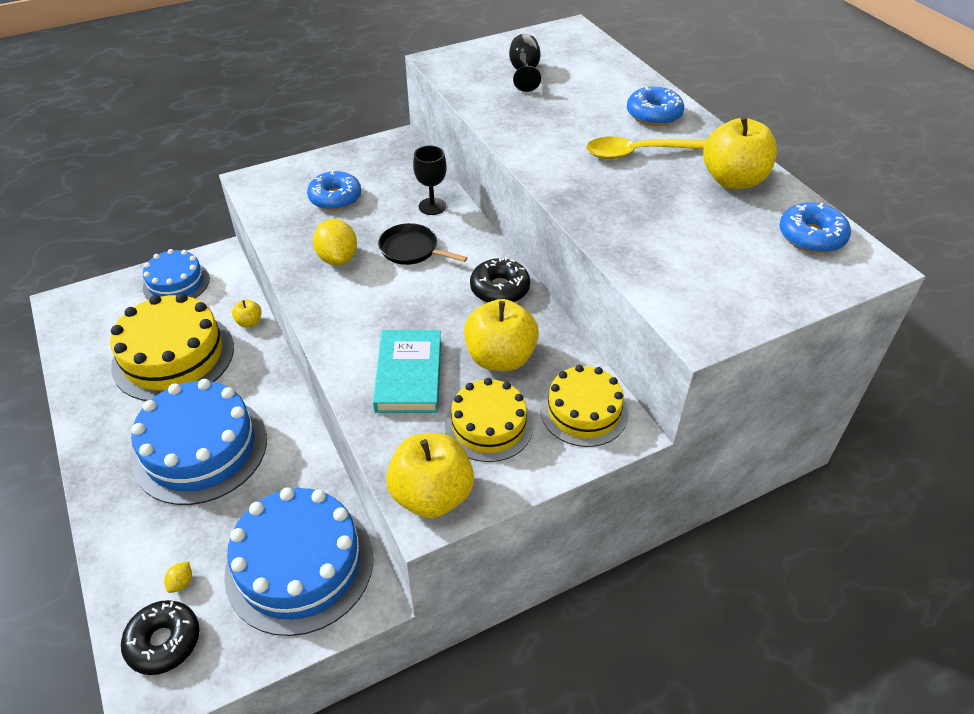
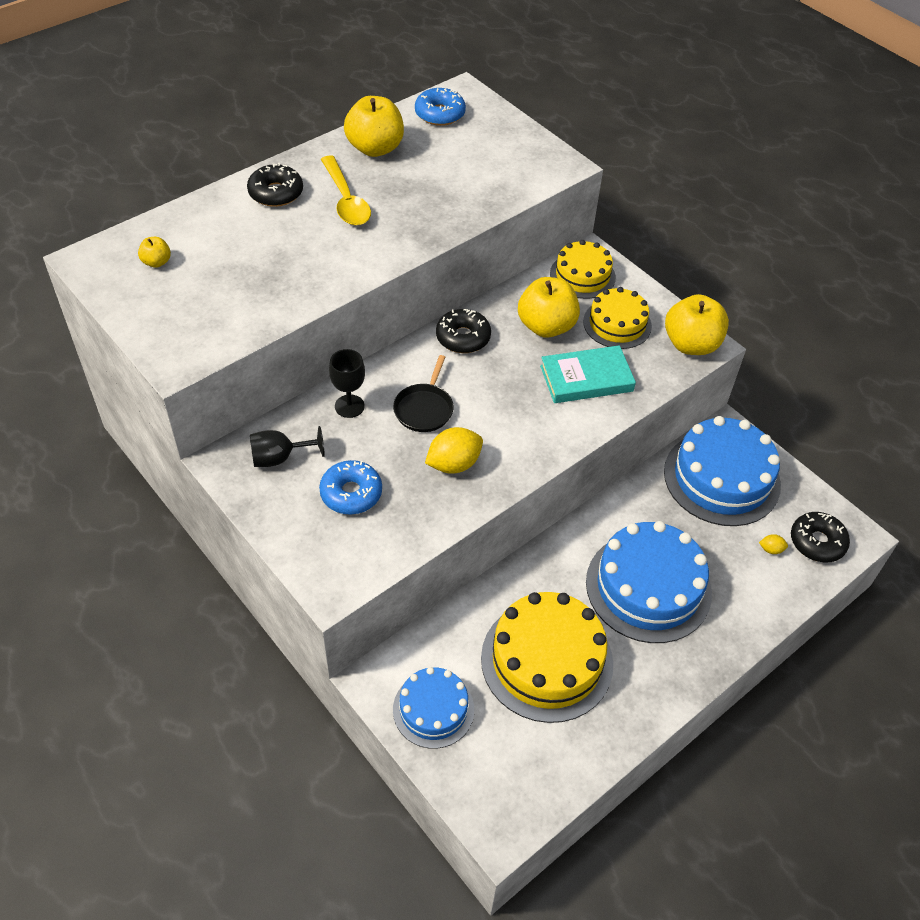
camera: 105 degrees left, 5 degrees up
yellow apple [232,300,261,327] -> yellow apple moved to [138,237,171,268]
black goblet [509,34,541,92] -> black goblet moved to [250,426,325,467]
blue donut [627,86,684,126] -> black donut [247,163,303,207]

